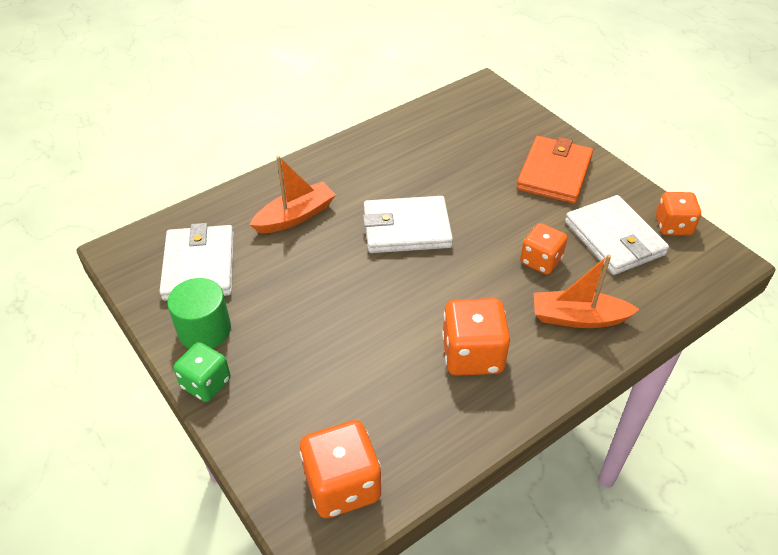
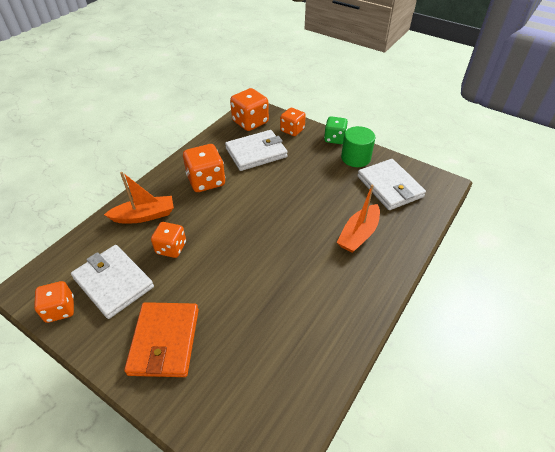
camera: 160 degrees right, 0 degrees up
white wallet [363,196,453,253] -> white wallet moved to [225,130,288,171]
none -> orange dice [280,108,306,136]

